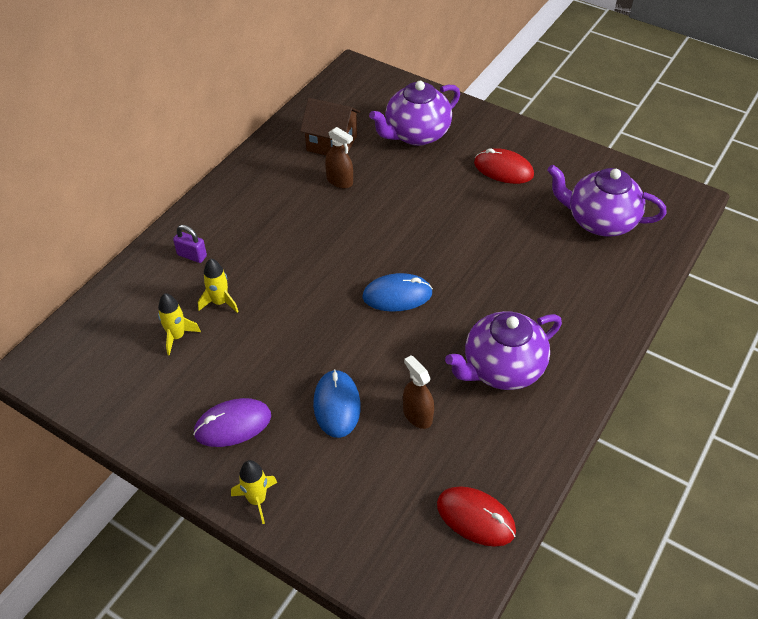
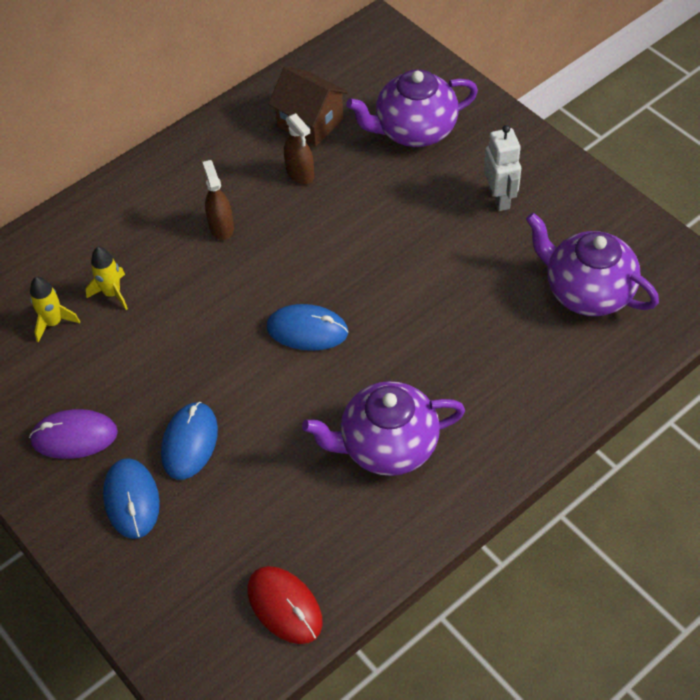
camera: 20 degrees right, 5 degrees up
purple padlock [173,225,207,263] -> none
yellow rocket [231,460,277,524] -> none
brown spray bottle [403,355,434,429] -> brown spray bottle moved to [203,160,234,240]
red mouse [474,148,534,184] -> white robot [484,125,521,211]
none -> blue mouse [103,458,160,539]

